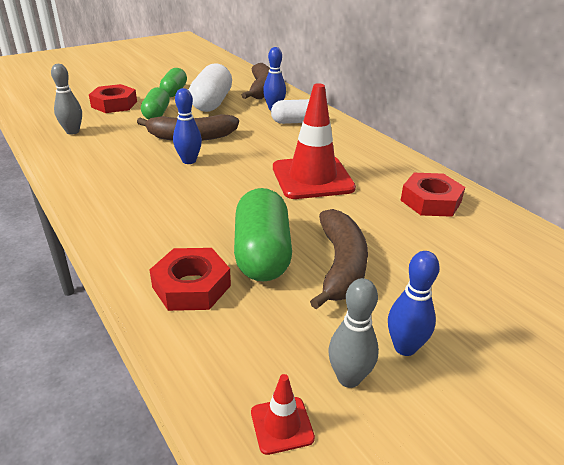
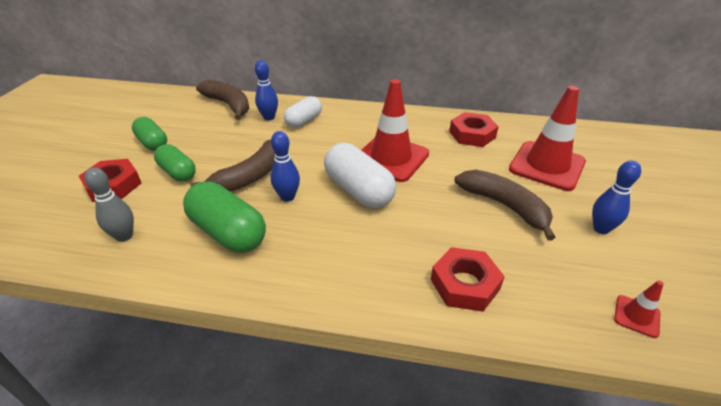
camera: 45 degrees left, 5 degrees up
white capsule [189,63,232,112] -> white capsule moved to [324,143,396,208]
green capsule [234,188,292,281] -> green capsule moved to [183,181,266,253]
grey bowling pin [328,278,379,388] -> none
none -> red traffic cone [509,86,586,191]

